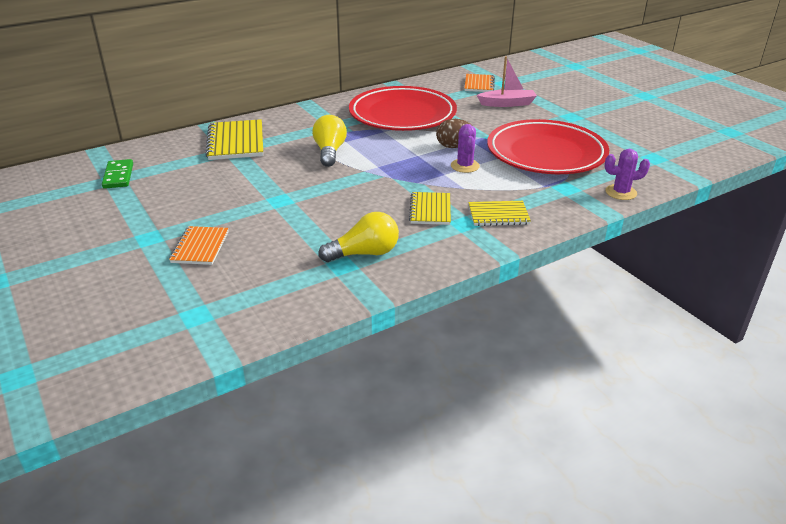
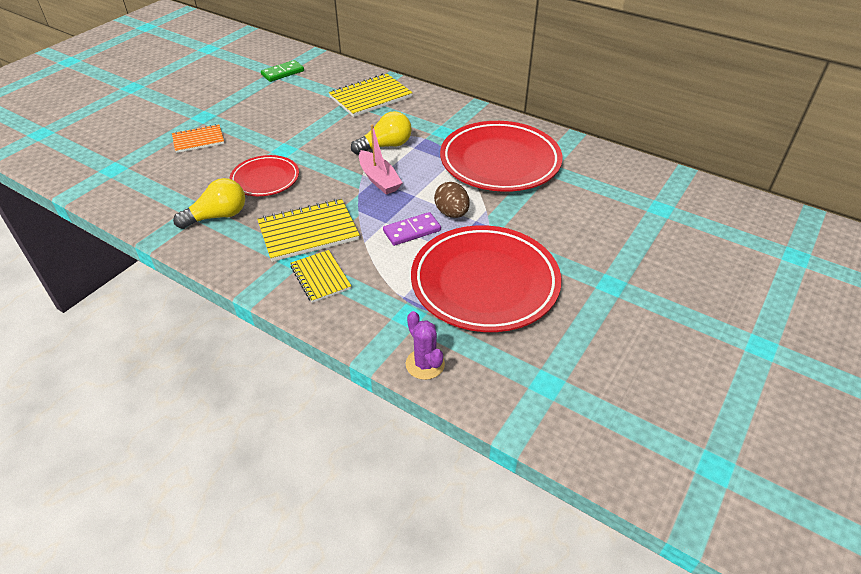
camera: 65 degrees right, 10 degrees up
yellow light bulb [318,212,399,262] -> yellow light bulb turned 75 degrees counterclockwise [173,178,245,229]
yellow notebook [409,192,451,225] -> yellow notebook [257,199,360,262], size x1.60
purple cactus [451,124,480,173] -> purple domino [383,212,441,246]
orange notebook [464,74,495,92] -> none
pink boat [477,56,537,107] -> pink boat moved to [359,124,403,195]
none -> red plate [230,155,299,196]

